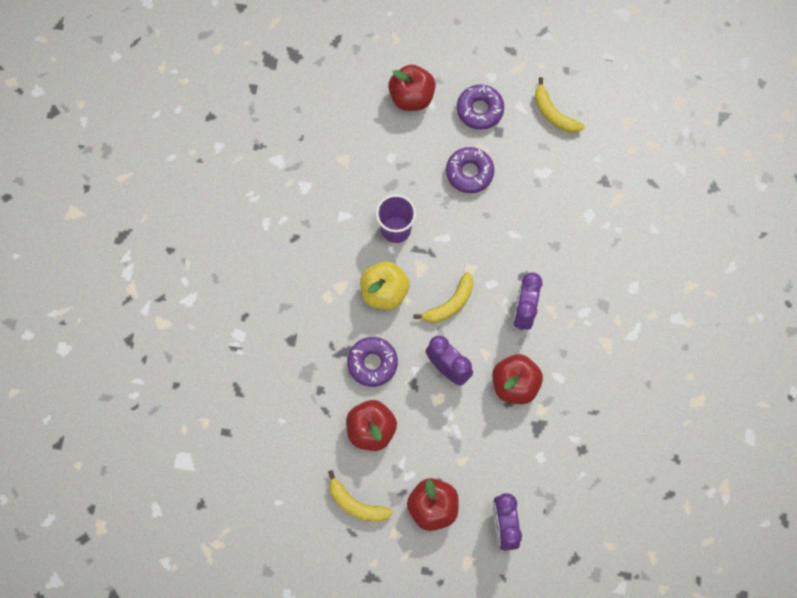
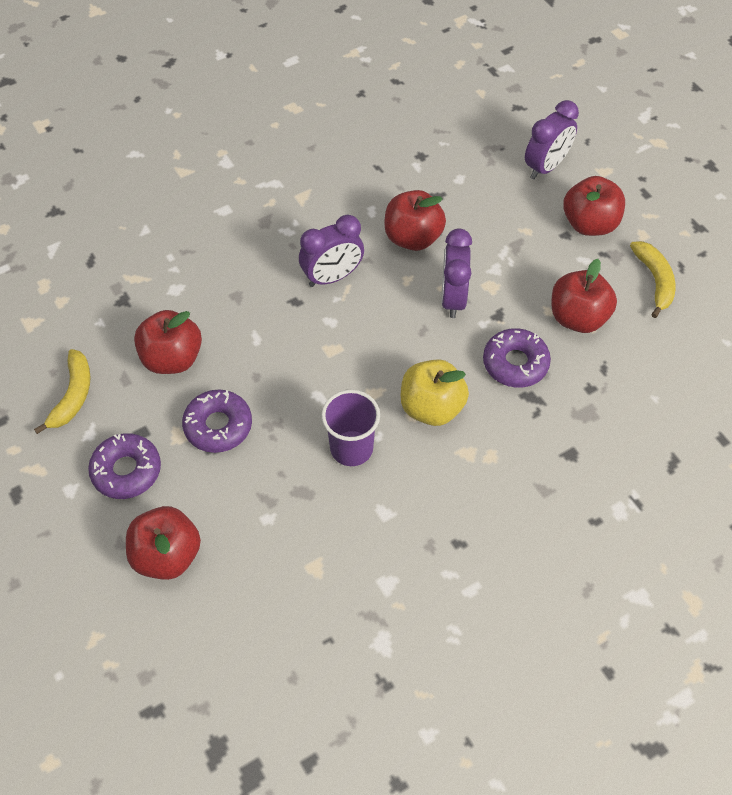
camera: 130 degrees left, 15 degrees down
yellow banana [414,272,473,323] -> none
none -> red apple [134,310,202,374]

